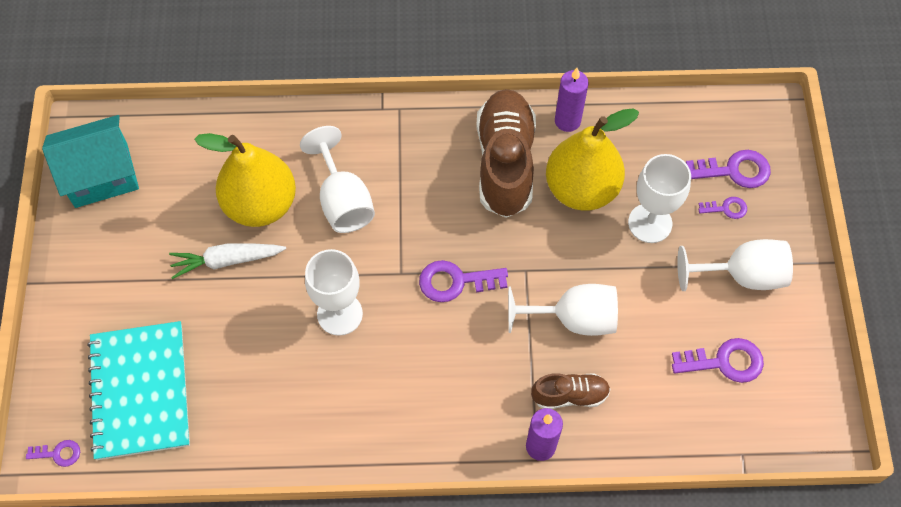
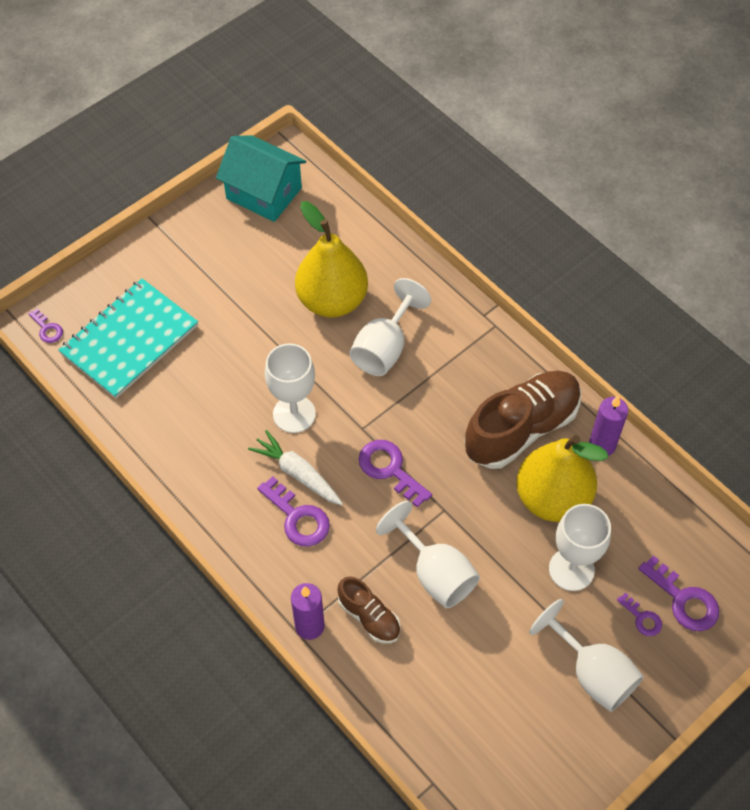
camera: 50 degrees right, 5 degrees down
white carrot [169,243,286,279] -> white carrot moved to [248,430,343,505]
purple key [672,338,764,383] -> purple key moved to [257,476,330,546]

